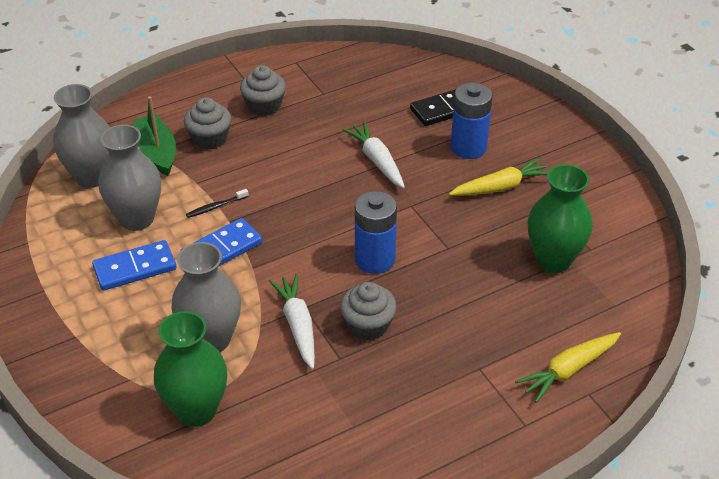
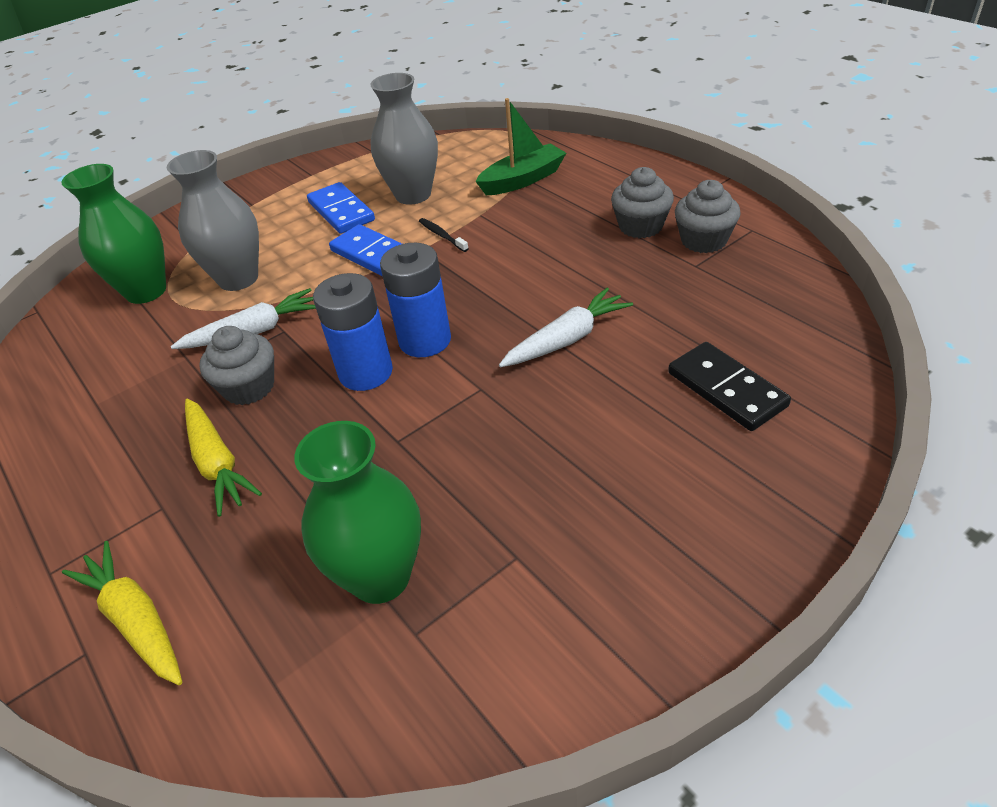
camera: 85 degrees right, 0 degrees up
grey vase [53,84,110,188] -> none
grey cupcake [184,97,231,150] -> grey cupcake moved to [675,180,741,253]
yellow carrot [449,158,548,196] -> yellow carrot moved to [185,399,262,517]
blue battery [451,83,493,159] -> blue battery moved to [380,243,451,357]

